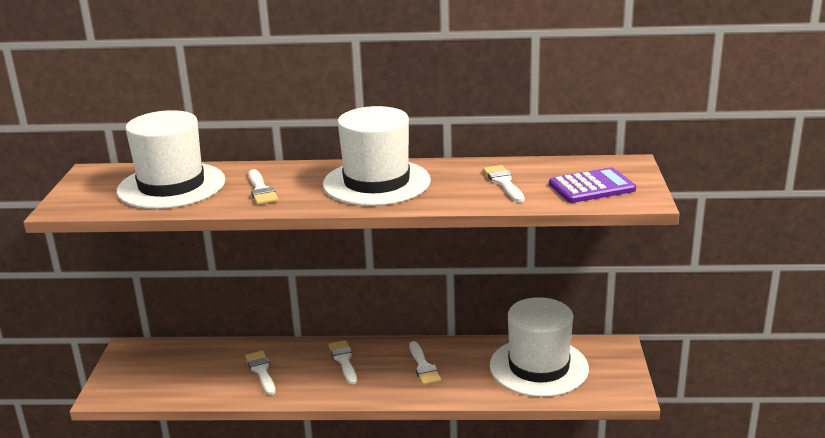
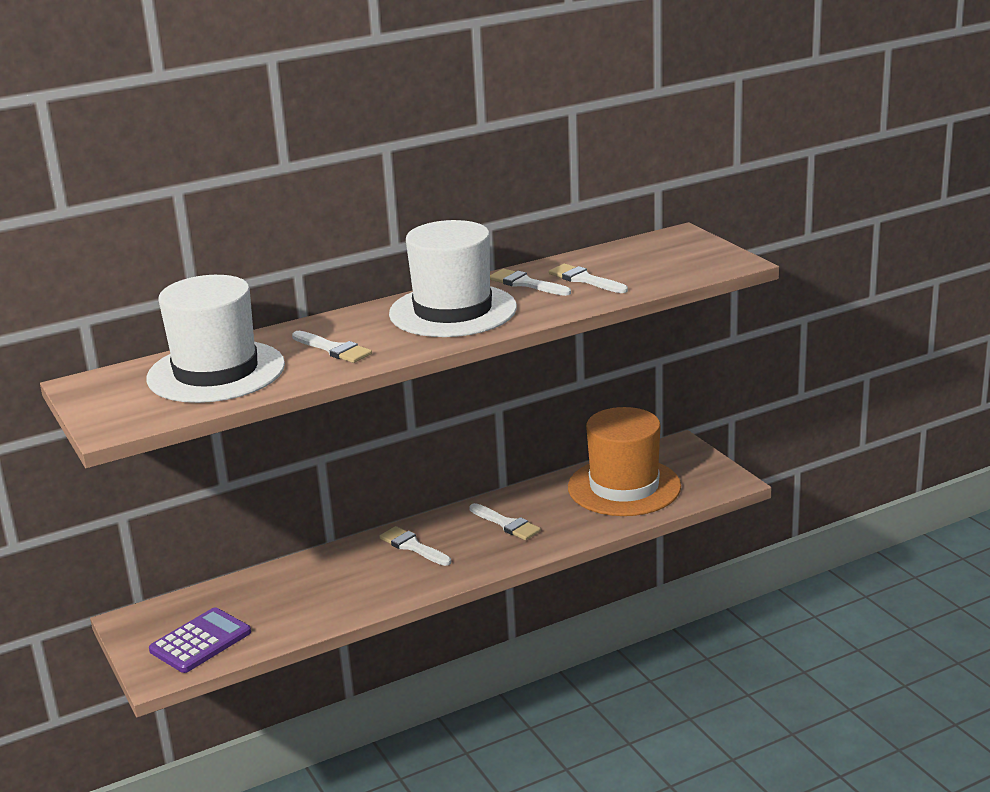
camera: 30 degrees left, 0 degrees up
white brush [245,350,276,395] -> white brush moved to [490,269,571,296]
white hat [490,297,589,397] -> orange hat [568,407,681,516]
purple calculator [549,167,636,203] -> purple calculator moved to [149,607,251,673]

